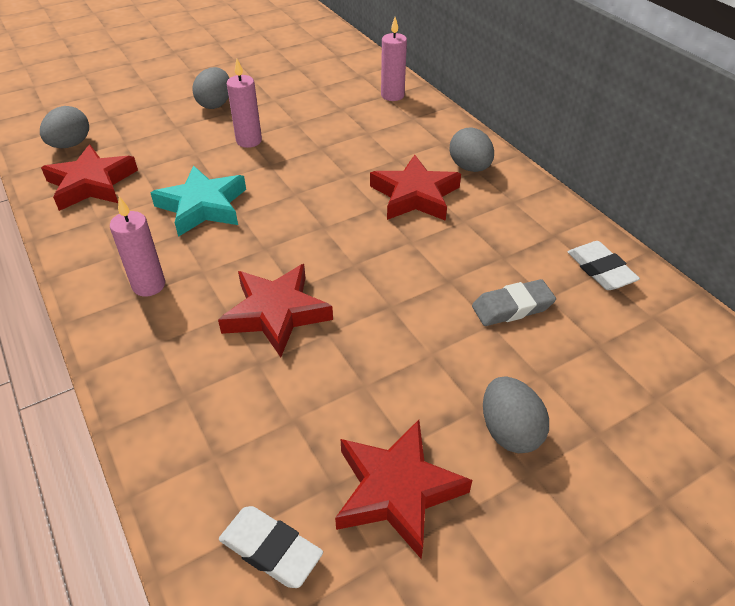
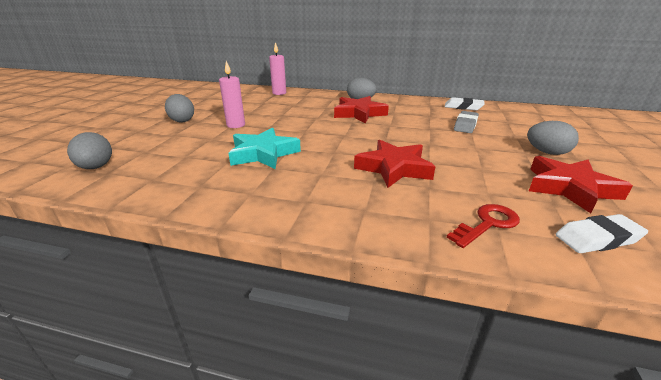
camera: 45 degrees left, 15 degrees down
red star [41,144,138,211] -> none
pink candle [110,196,165,296] -> none
none -> red key [447,204,520,248]

